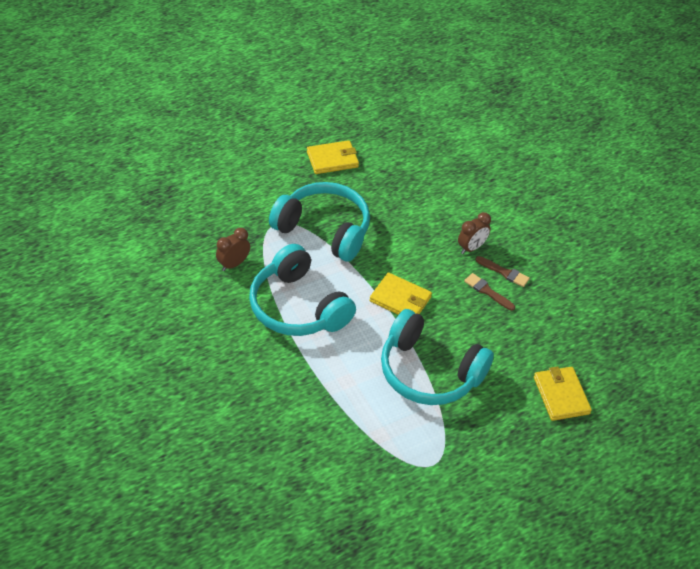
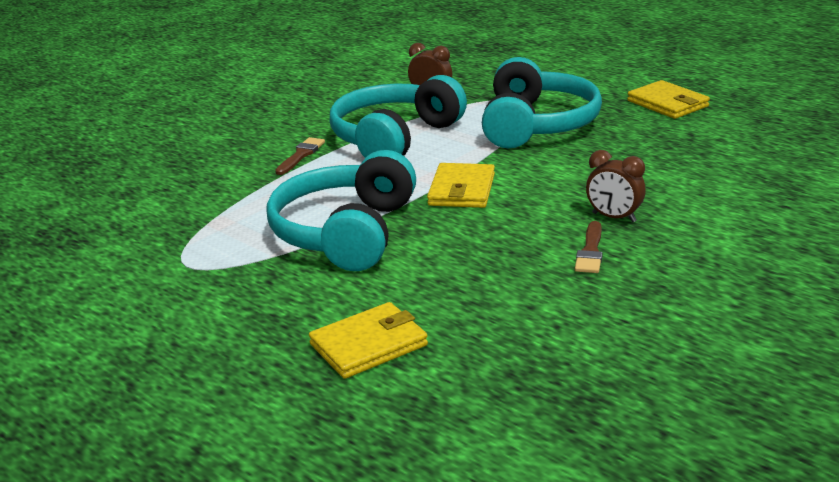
camera: 75 degrees right, 20 degrees down
brown brush [464,273,515,311] -> brown brush moved to [275,137,325,175]

